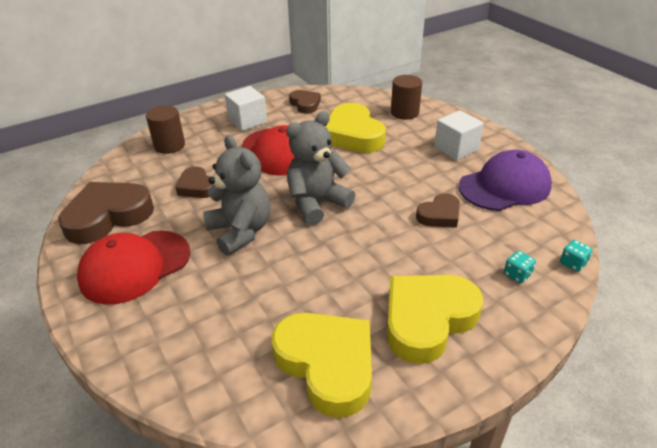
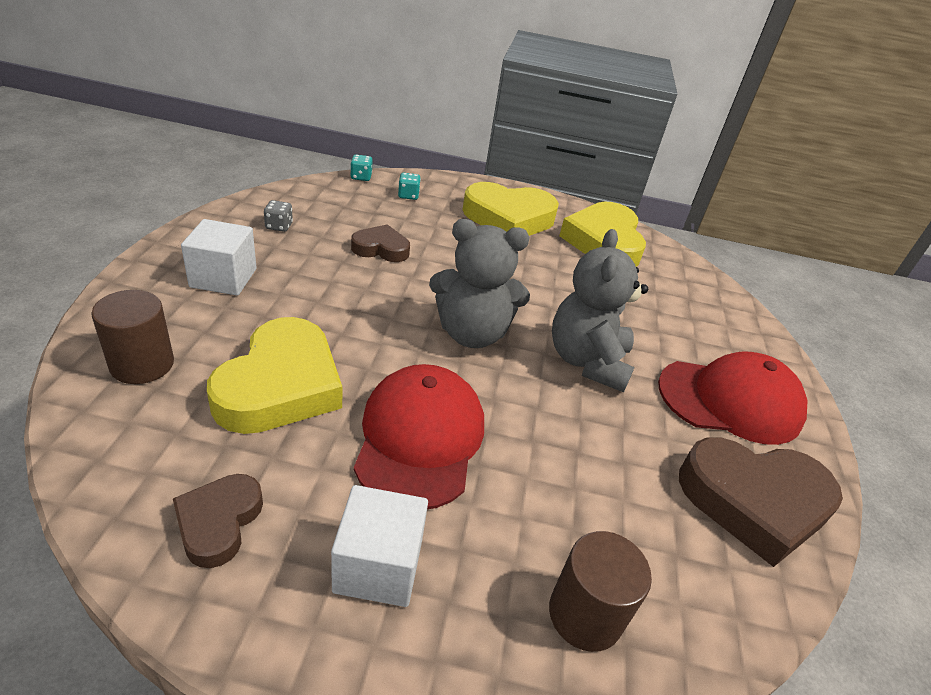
camera: 145 degrees left, 0 degrees up
brown heart [176,166,214,198] -> none
purple cap [459,150,552,211] -> grey dice [264,200,293,232]

